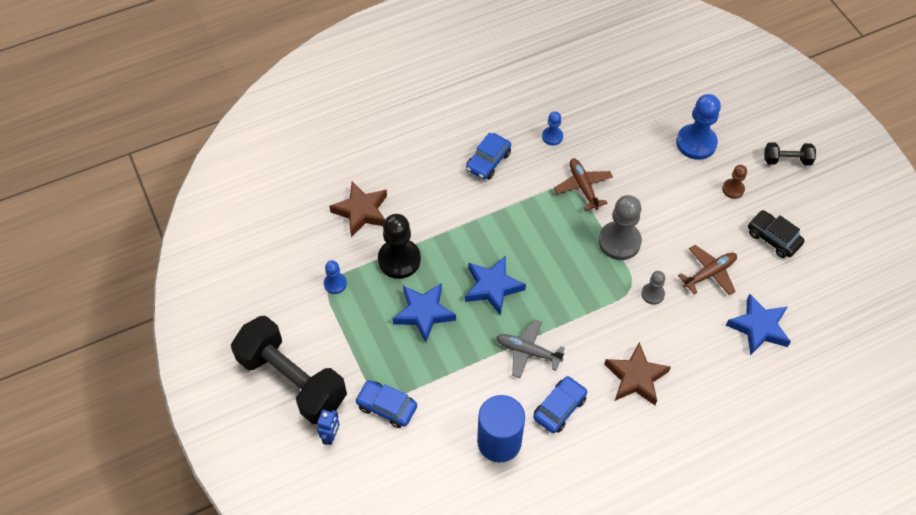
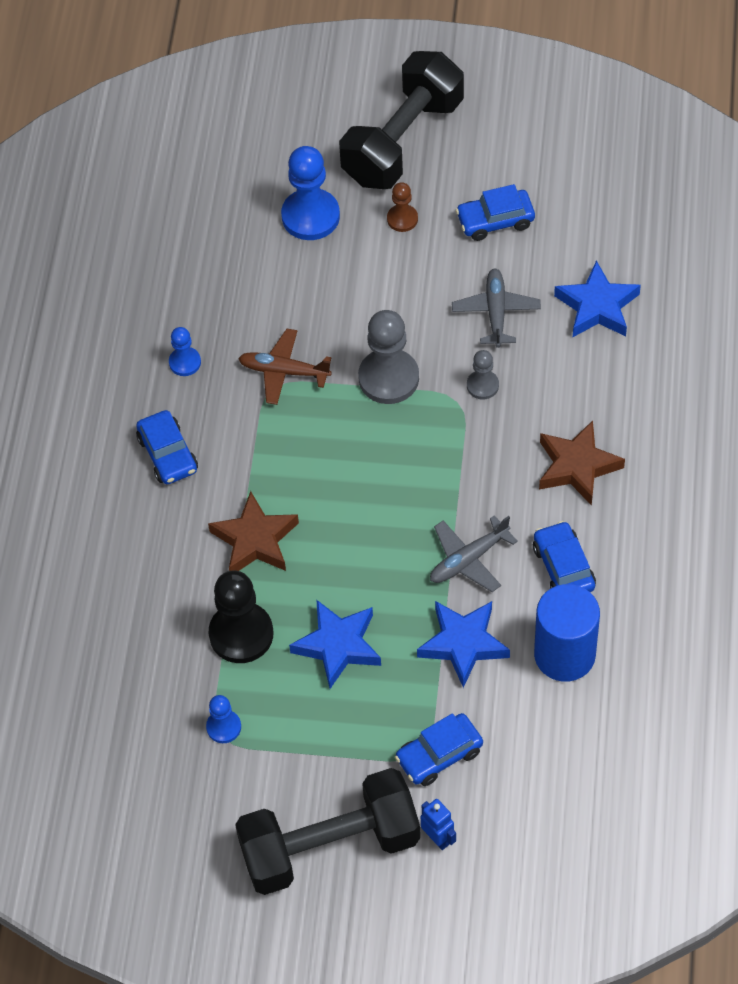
camera: 55 degrees left, 0 degrees up
brown star [329,181,387,237] -> brown star moved to [208,491,299,571]
blue star [465,256,526,316] -> blue star moved to [417,601,510,688]
brown plane [678,245,737,295] -> grey plane [452,268,541,348]
black car [748,210,804,258] -> blue car [456,184,535,241]
black dumbbell [764,142,816,166] -> black dumbbell [339,51,464,189], size x2.22

